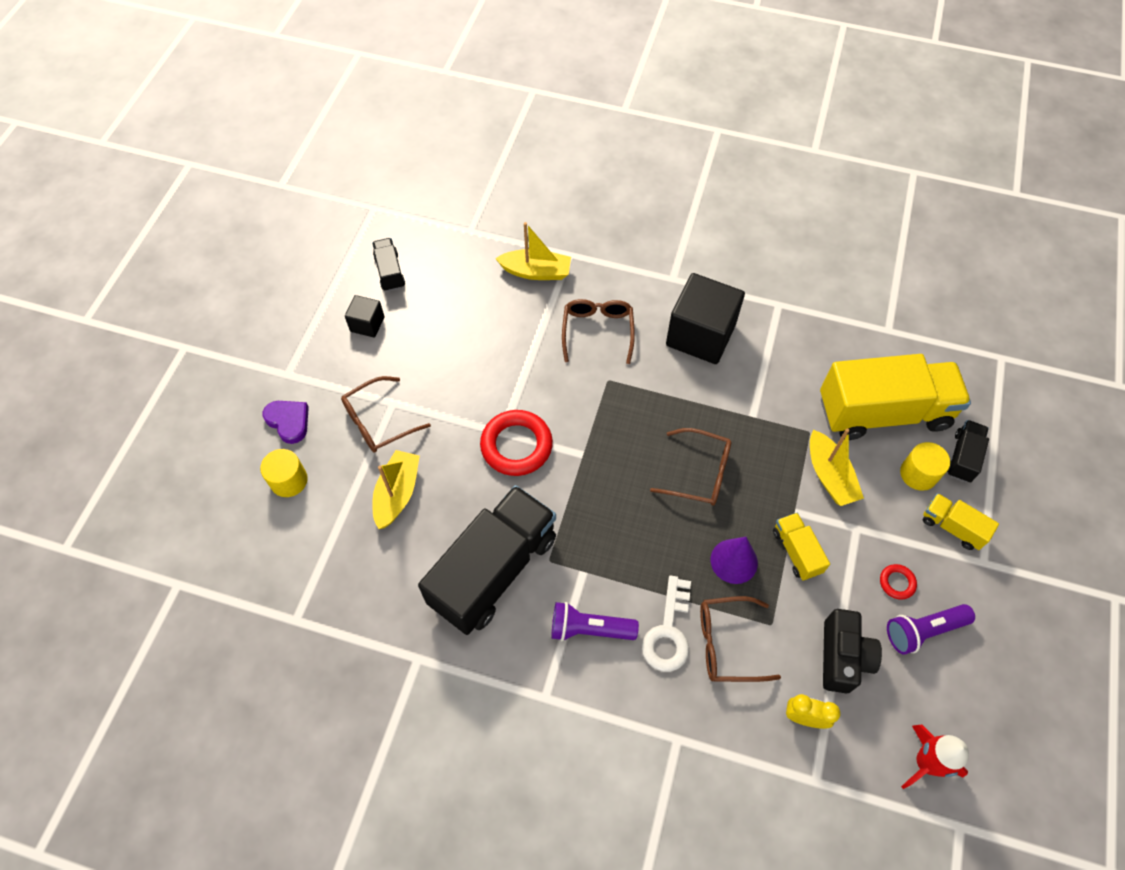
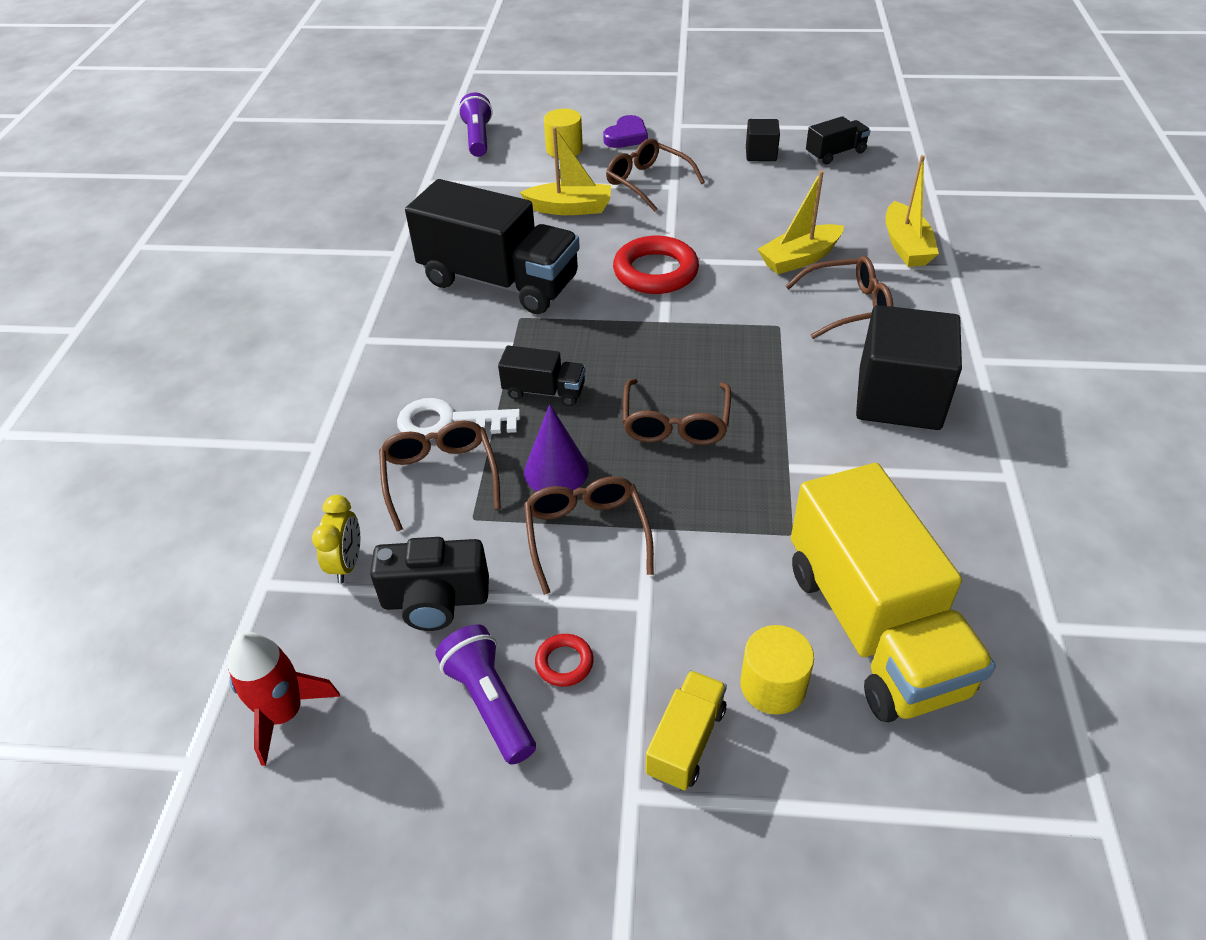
camera: 80 degrees right, 15 degrees down
purple flashlight [551,602,639,641] -> purple flashlight moved to [458,92,493,157]
yellow truck [773,513,830,581] -> brown glasses [524,476,654,595]
yellow boat [810,428,864,506] -> yellow boat moved to [758,170,844,274]
black truck [947,420,989,483] -> black truck moved to [498,346,586,406]

